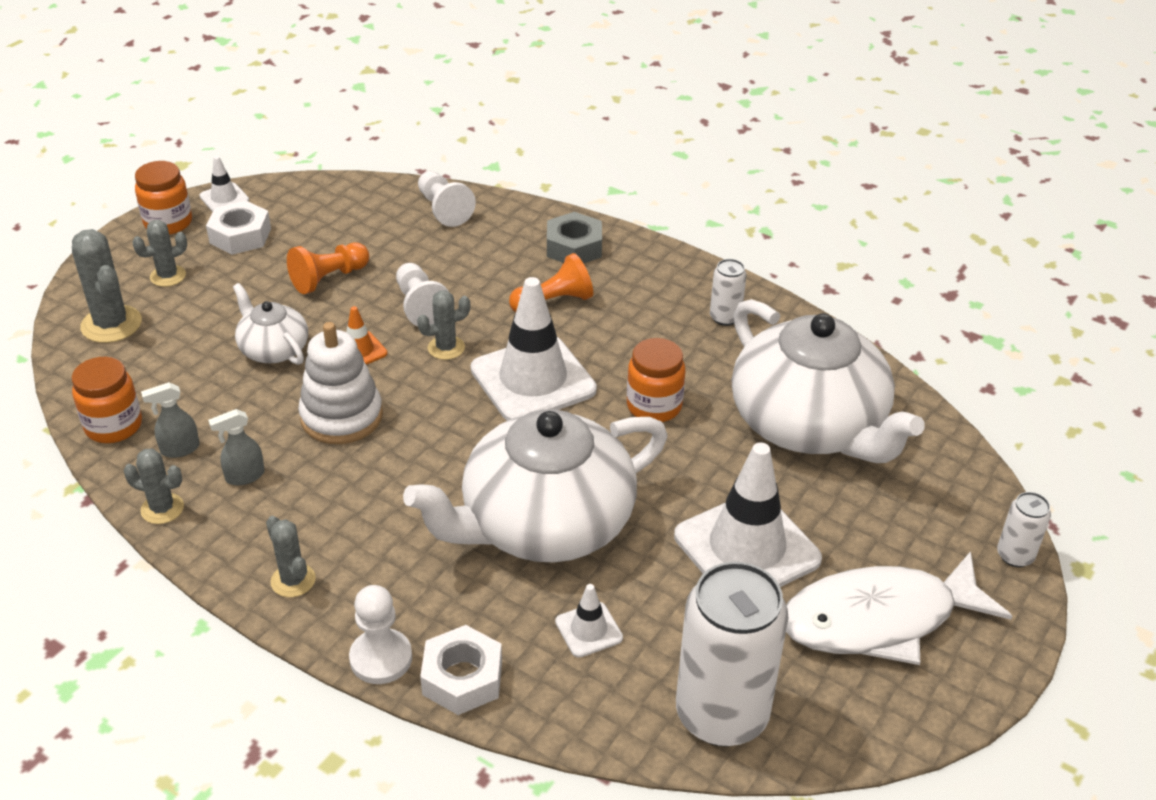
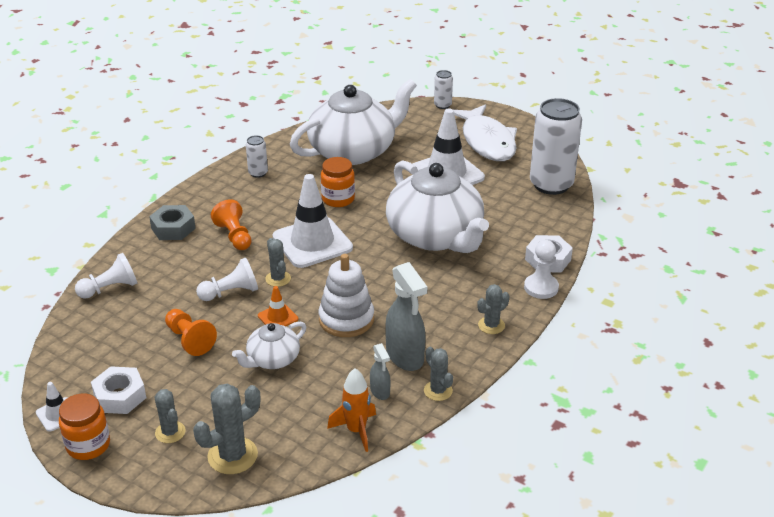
camera: 90 degrees left, 5 degrees down
orange jar [72,357,142,443] -> orange rocket [327,368,376,452]
grey cactus [124,448,184,524] -> grey cactus turned 45 degrees counterclockwise [424,347,453,401]
grey spray bottle [208,409,265,485] -> grey spray bottle [385,262,427,371], size x1.92
white traffic cone [555,584,623,658] -> none

